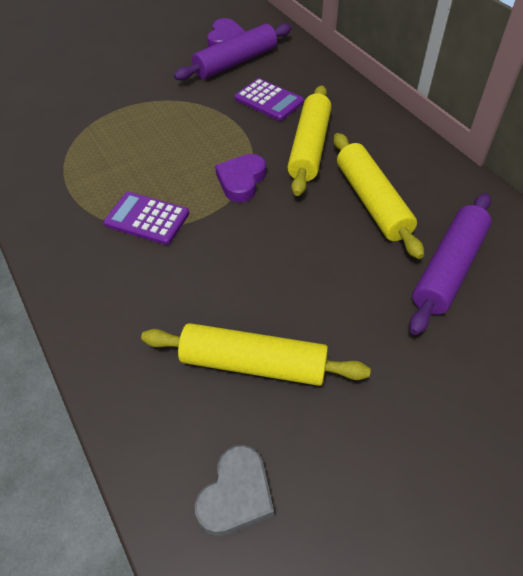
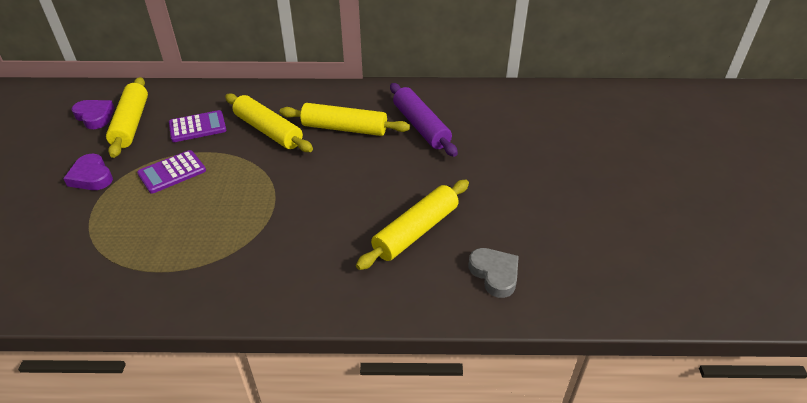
camera: 60 degrees left, 10 degrees down
purple calculator [104,192,189,245] -> purple calculator moved to [137,150,206,194]
purple rolling pin [174,24,292,81] -> yellow rolling pin [106,77,148,158]
purple heart [215,154,266,202] -> purple heart moved to [63,154,113,190]

